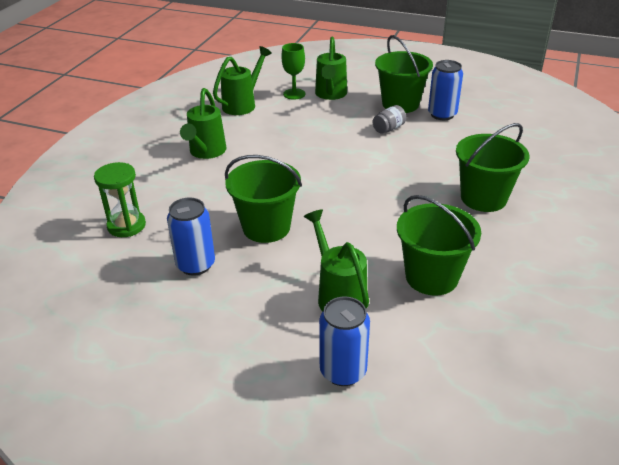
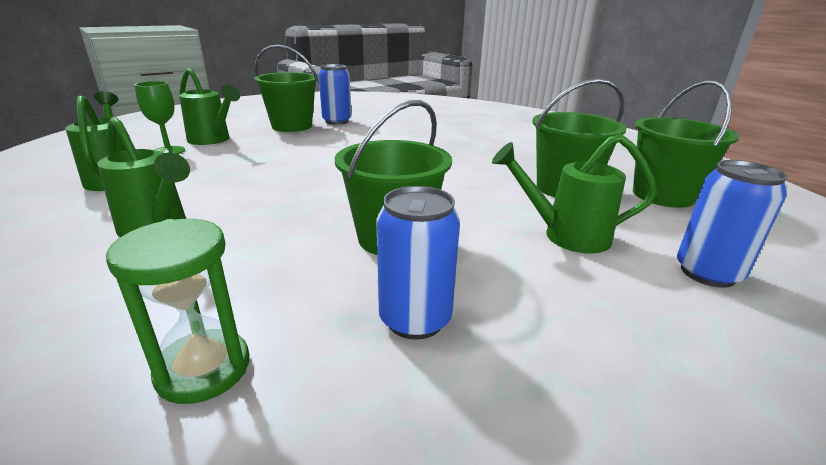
camera: 60 degrees left, 10 degrees down
grey jar [373,105,406,134] -> none
green bucket [456,123,529,212] -> green bucket moved to [633,80,739,208]

